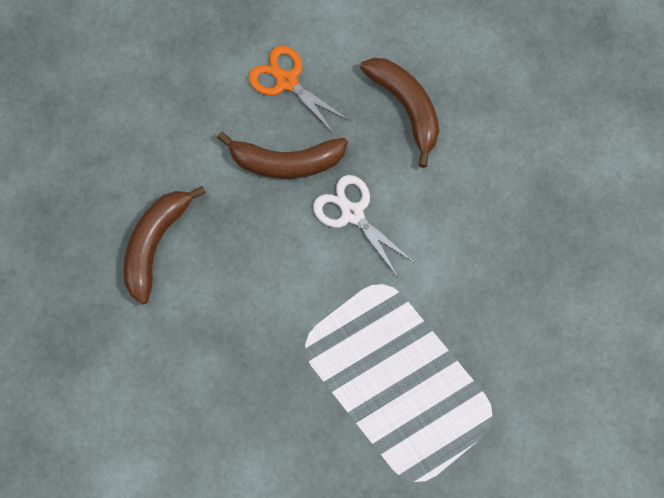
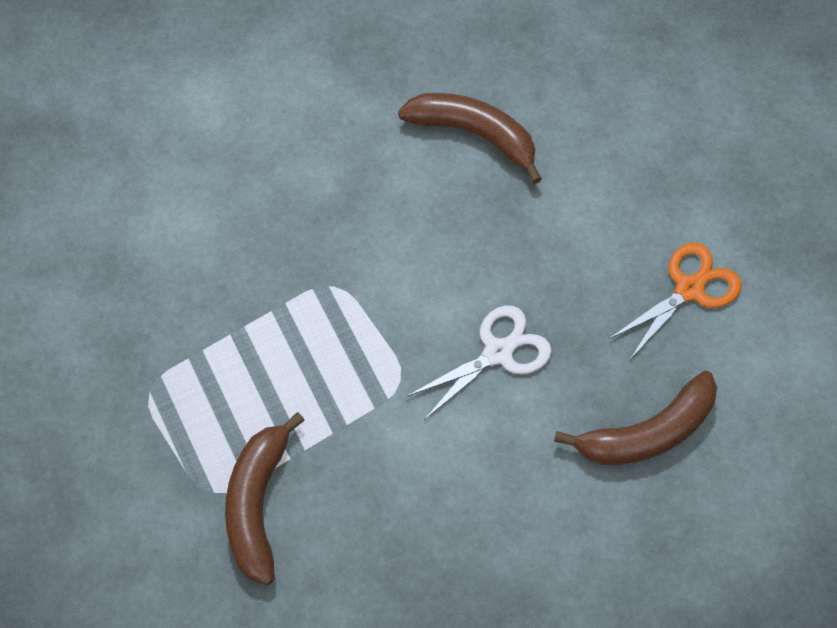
camera: 95 degrees right, 10 degrees down
brown banana [217,132,348,179] -> brown banana moved to [225,412,305,585]

